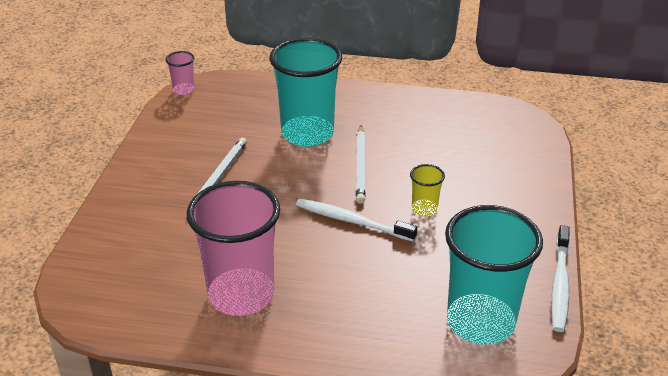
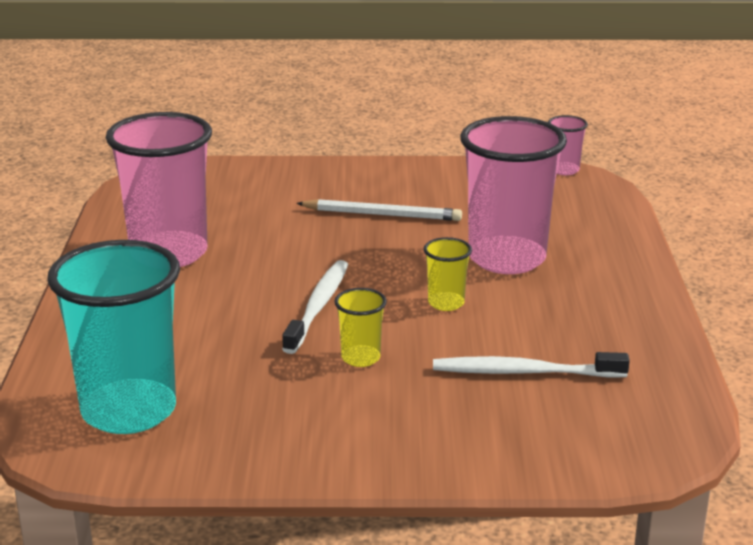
camera: 80 degrees right, 10 degrees down
turquoise cup [269,38,342,147] -> pink cup [460,116,567,274]
white pencil [356,125,366,204] -> yellow cup [424,237,472,311]
white toothbrush [551,225,570,332] -> white toothbrush moved to [433,352,630,378]

